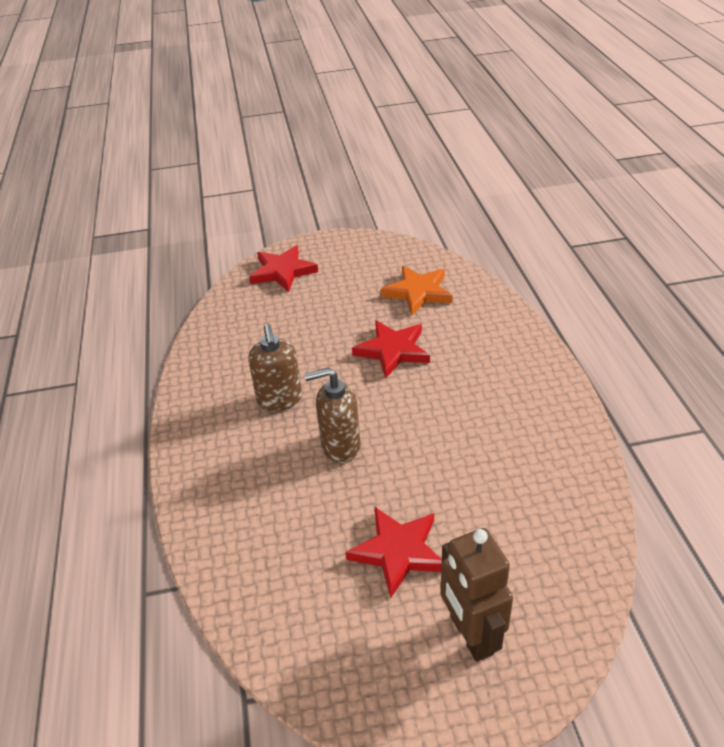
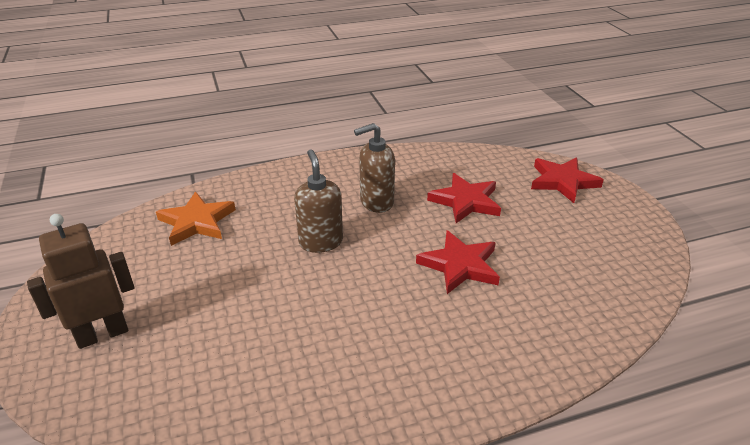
camera: 80 degrees right, 5 degrees down
red star [345,506,442,598] -> red star moved to [427,173,501,223]
orange star [381,266,453,315] -> orange star moved to [156,191,236,246]

